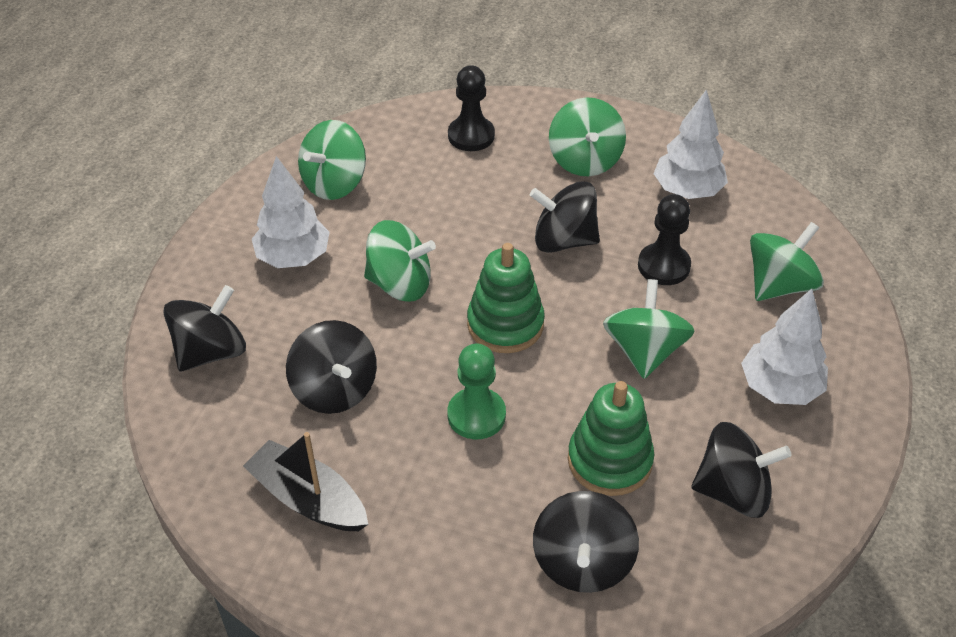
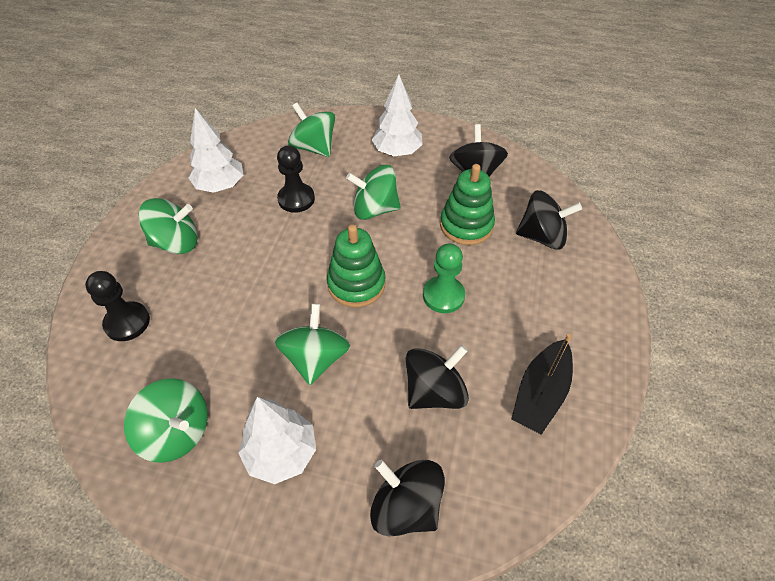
camera: 95 degrees left, 5 degrees up
black spinning top [530,181,600,253] -> none

